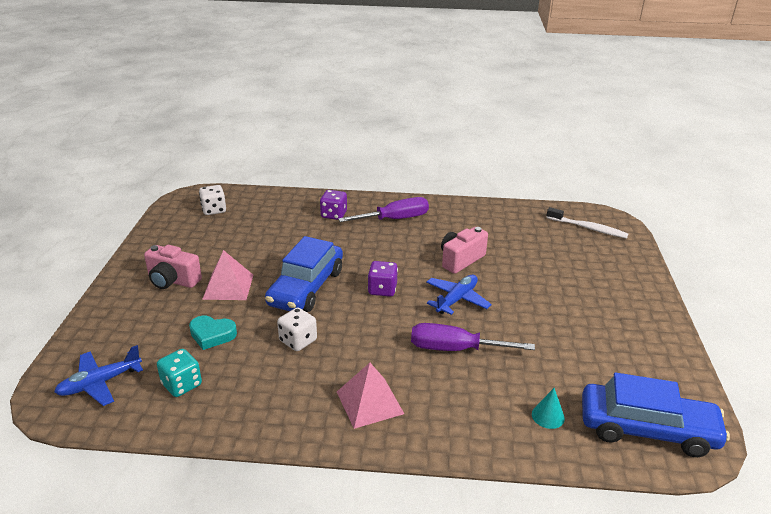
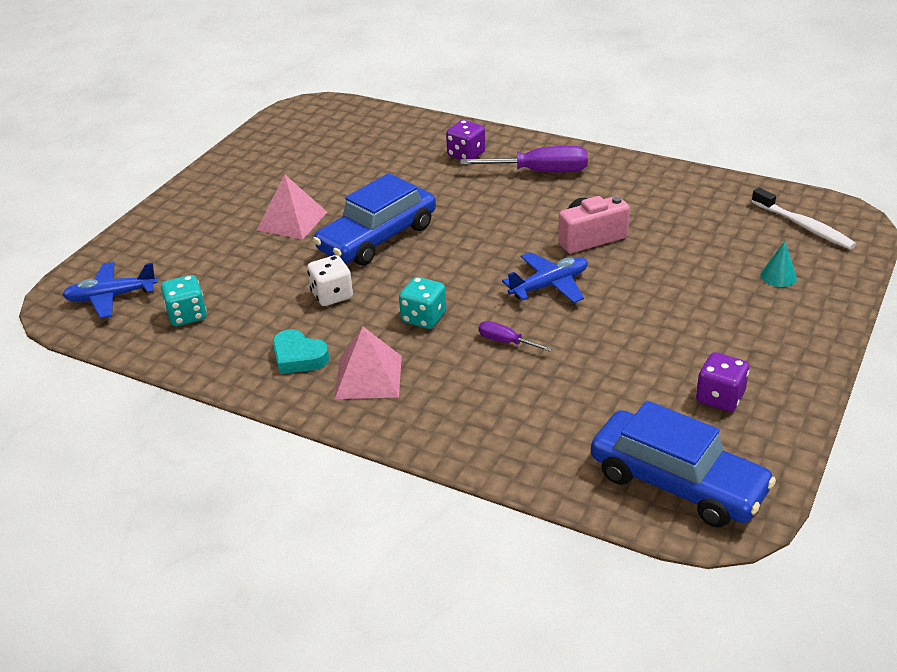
camera: 25 degrees right, 5 degrees up
pink camera [144,245,202,289] -> none
turquoise heart [189,316,237,350] -> turquoise heart moved to [273,329,329,374]
white dice [199,185,226,215] -> none
purple dice [368,261,398,297] -> purple dice moved to [696,352,749,412]
purple screwdriver [411,323,535,351] -> purple screwdriver [479,321,552,352], size x0.51
turquoise cone [532,388,565,429] -> turquoise cone moved to [761,241,797,287]
none -> turquoise dice [399,277,446,329]

